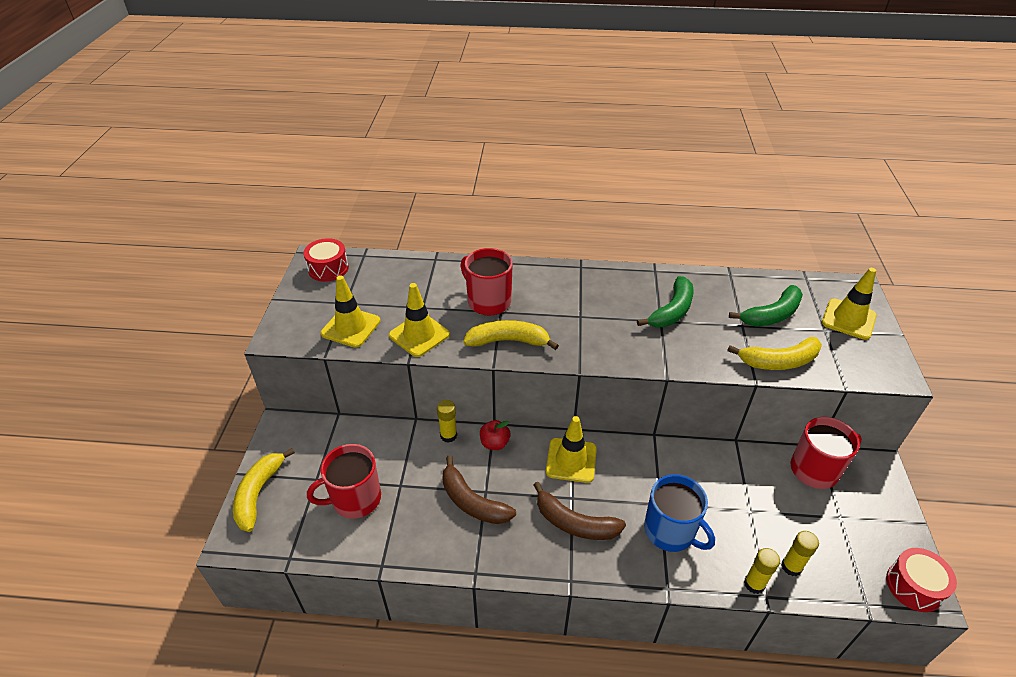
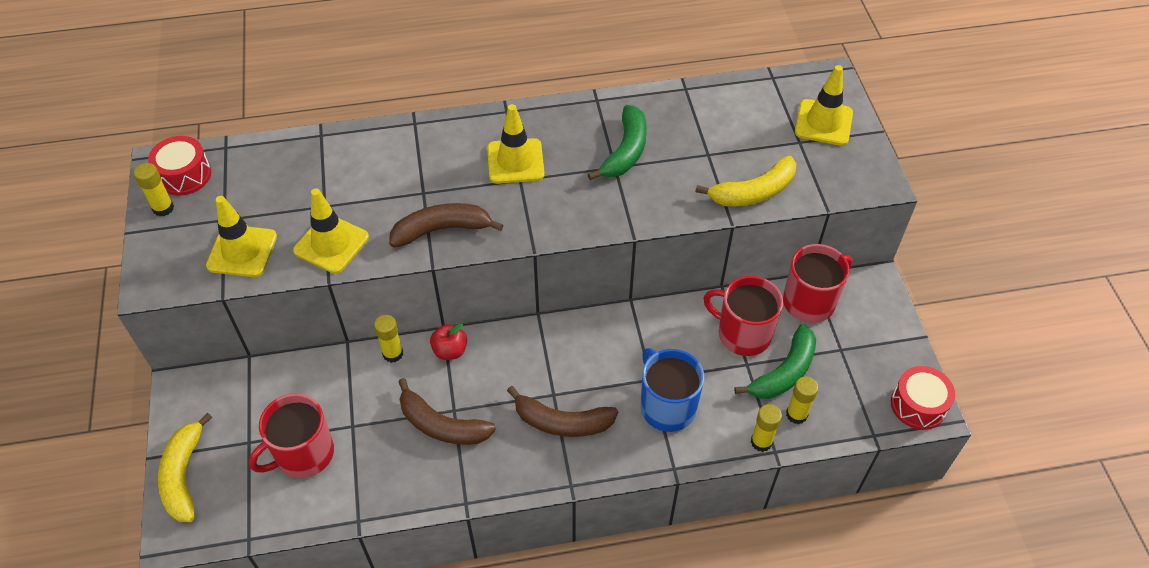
camera: 15 degrees left, 10 degrees up
red mug [461,248,513,316] -> red mug moved to [704,276,783,356]
yellow banana [463,320,559,350] -> brown banana [389,203,504,247]
yellow traffic cone [546,416,597,483] -> yellow traffic cone moved to [487,104,544,184]
blue mug [644,474,715,552] -> blue mug turned 150 degrees counterclockwise [641,348,704,432]
green banana [729,285,803,327] -> green banana moved to [734,324,816,399]
none -> yellow glue stick [134,163,174,216]

